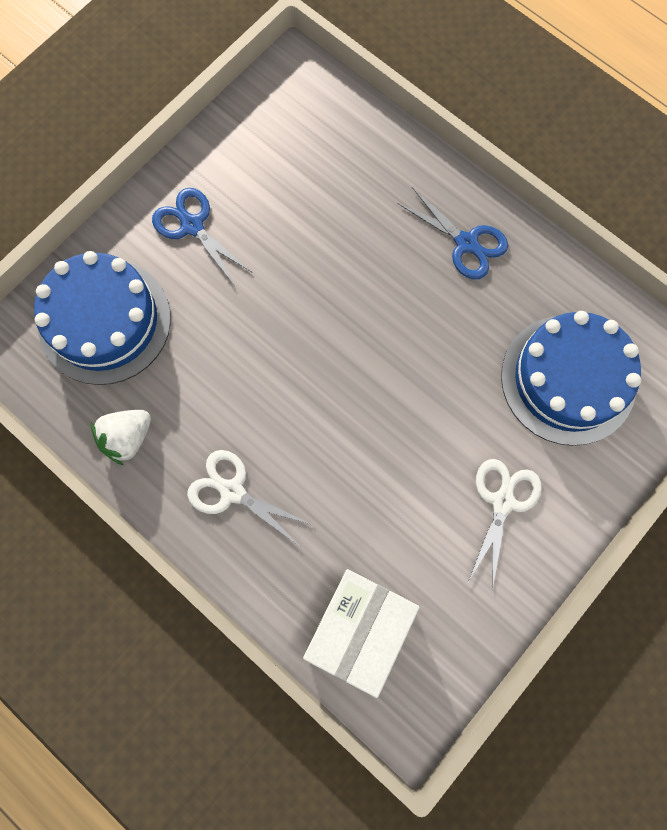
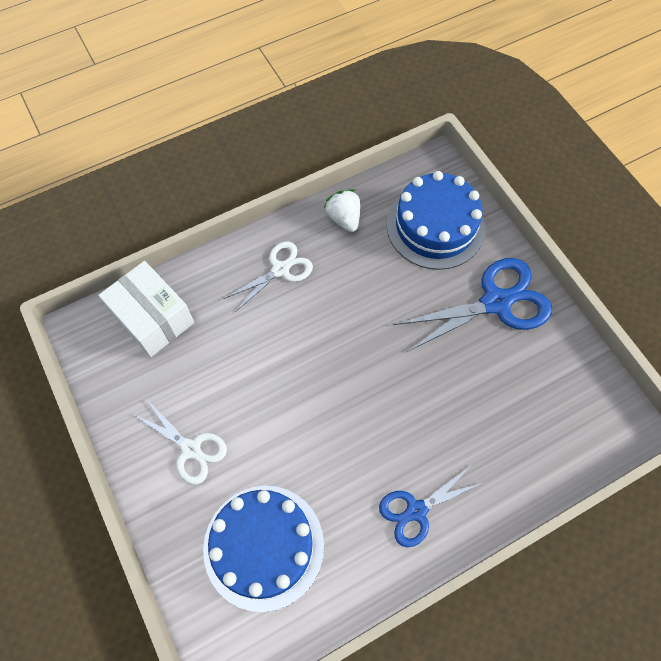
camera: 110 degrees right, 10 degrees down
blue scissors [152,188,253,285] -> blue scissors [394,258,552,352], size x1.64

